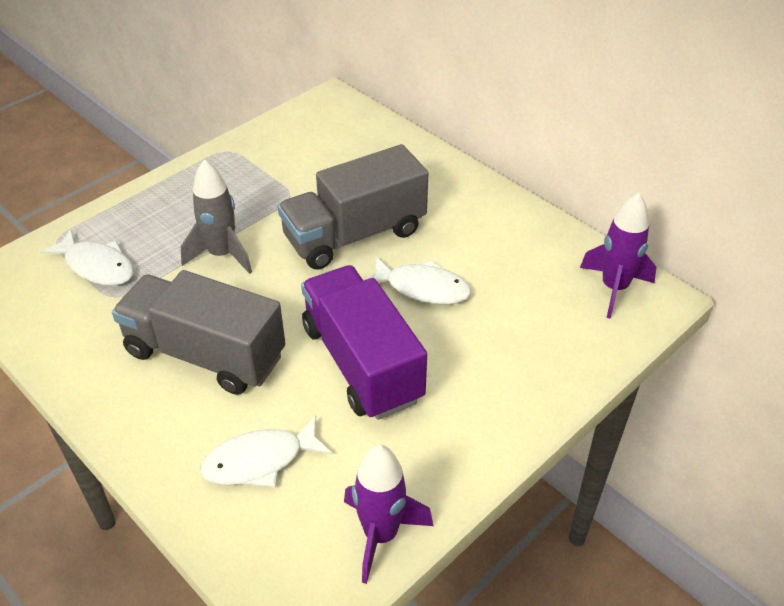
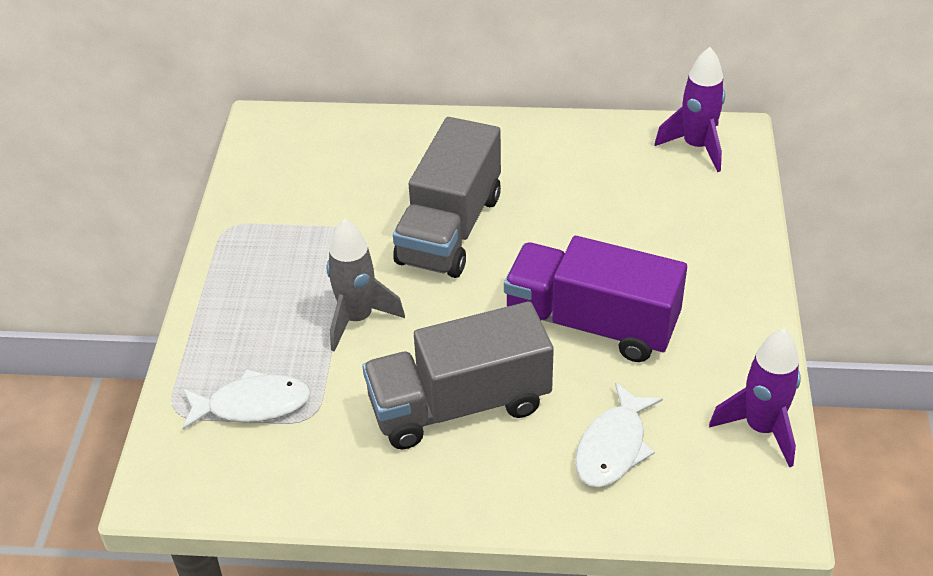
camera: 40 degrees left, 0 degrees up
white fish [365,256,471,305] -> none

